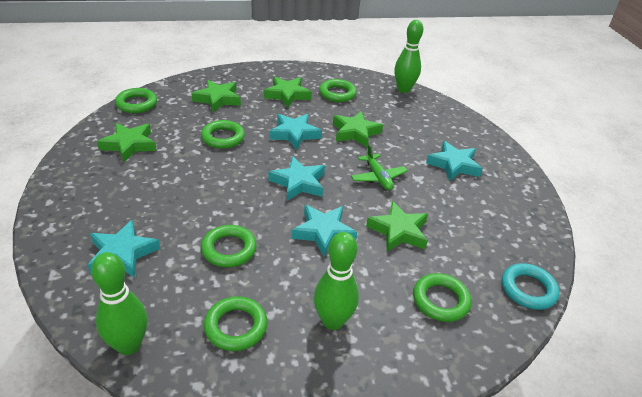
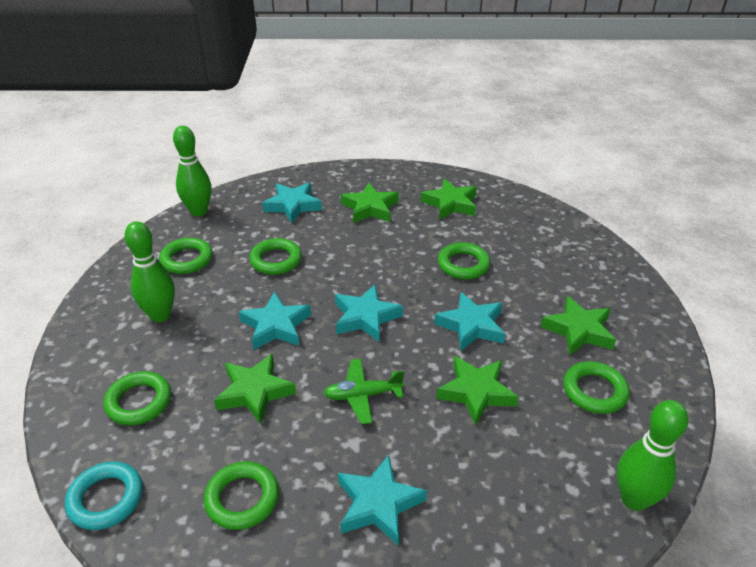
camera: 105 degrees right, 0 degrees up
green ring [115,88,157,113] -> green ring moved to [204,461,279,530]
green star [191,80,241,112] -> green star moved to [341,183,399,223]

